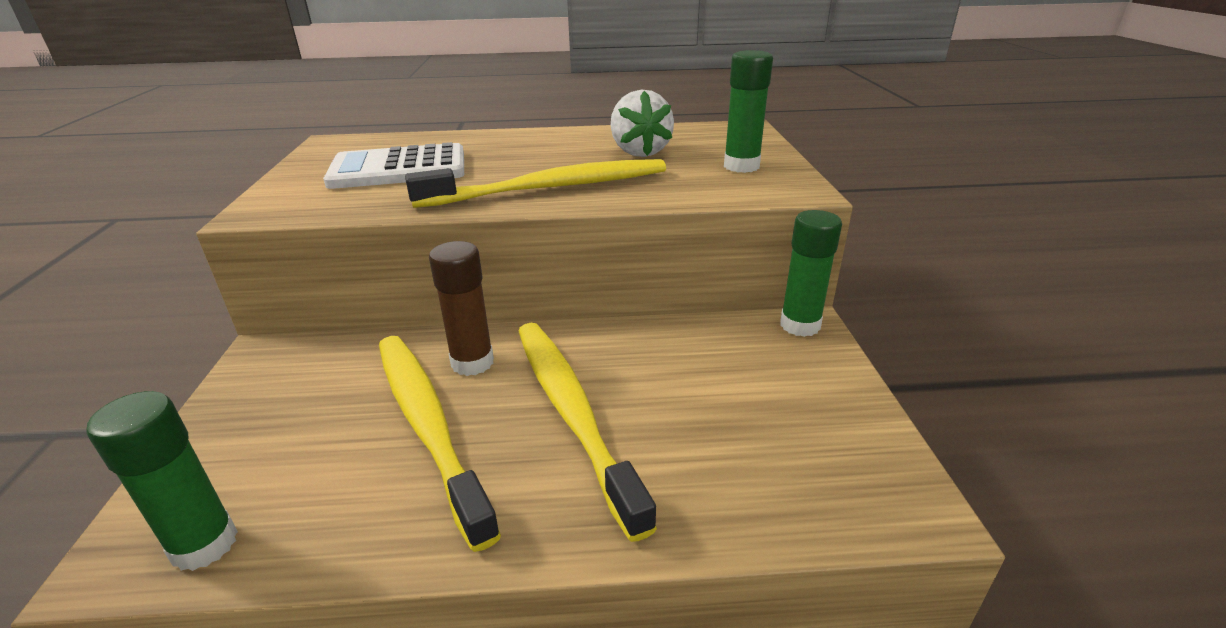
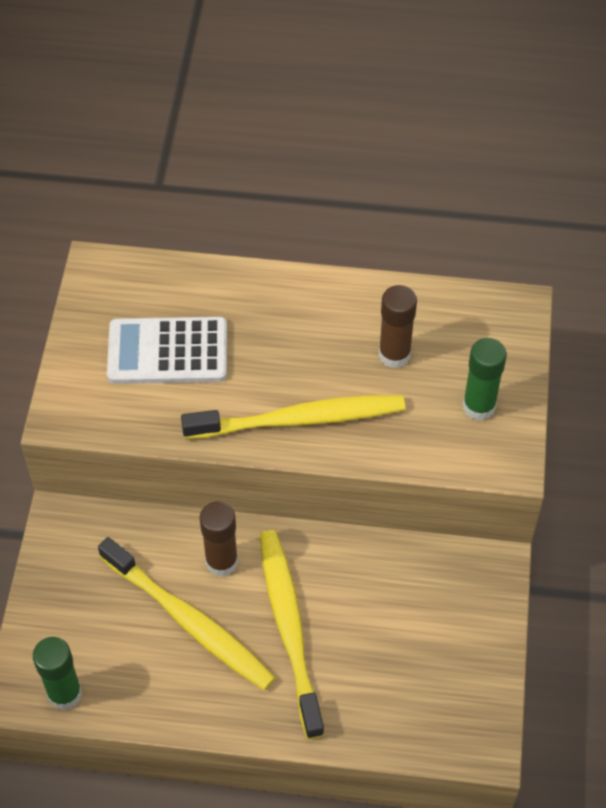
camera: 10 degrees right, 25 degrees up
yellow toothbrush [379,336,501,552] -> yellow toothbrush turned 150 degrees clockwise [98,537,276,690]
white strawberry [611,90,674,157] -> brown glue stick [379,285,417,368]
green glue stick [780,210,842,337] -> none

